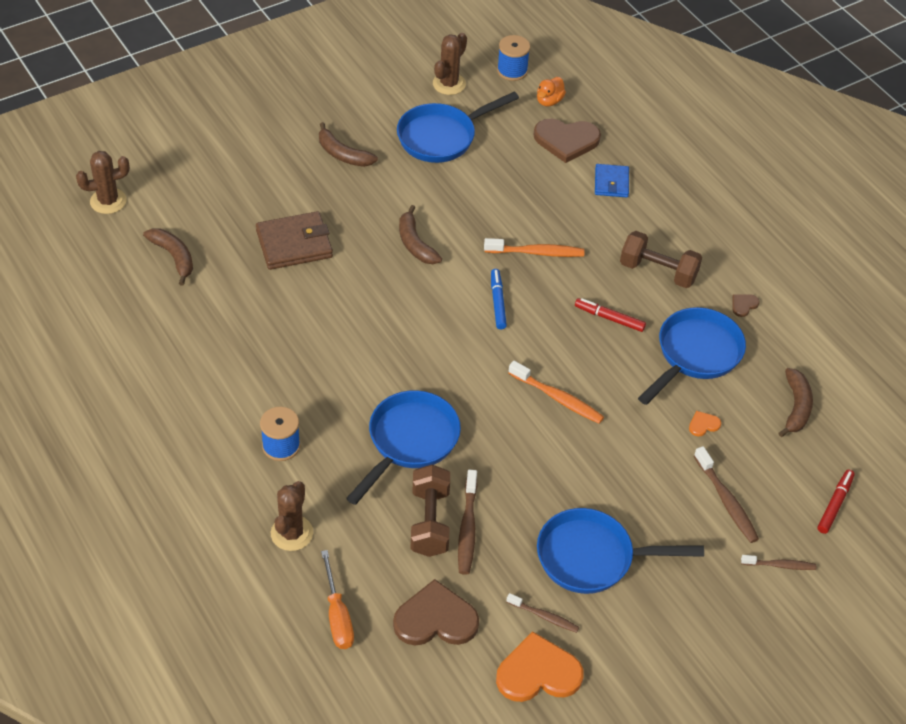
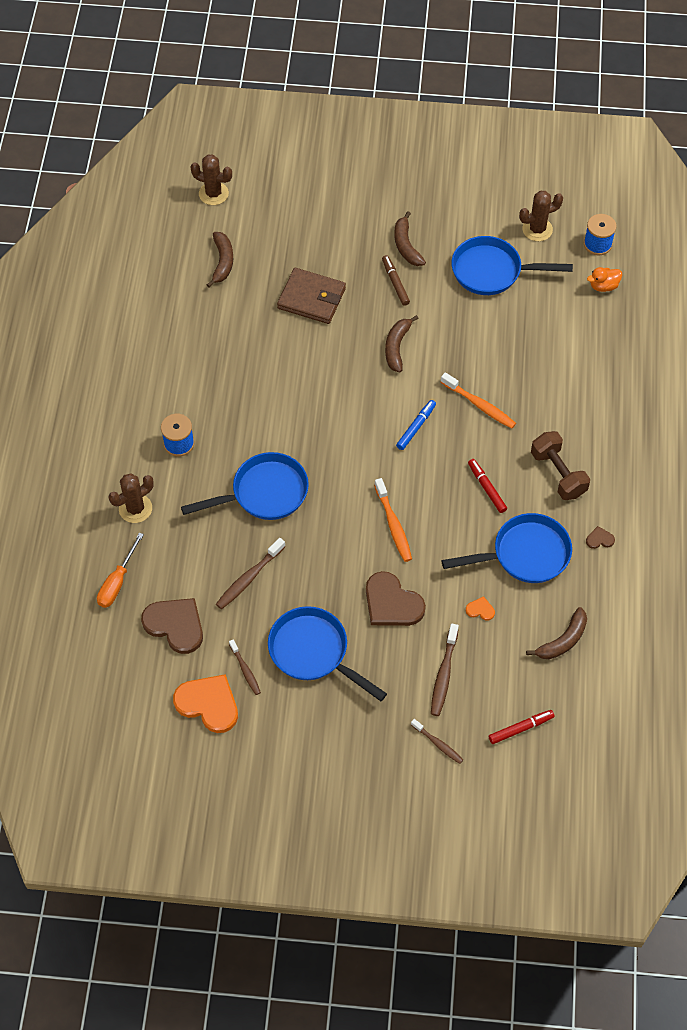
camera: 40 degrees right, 10 degrees up
brown dumbbell [410,465,450,557] -> none
brown heart [534,119,601,163] -> brown heart moved to [366,571,426,626]
blue wallet [595,164,629,198] -> none
none -> brown marker [382,255,410,306]

